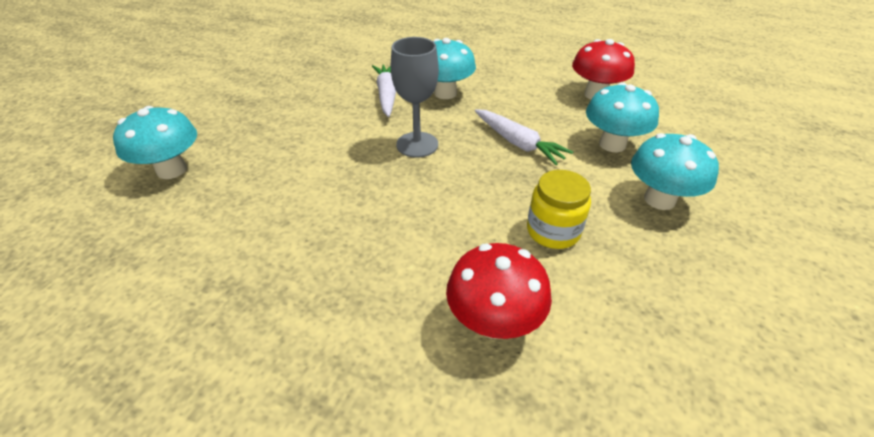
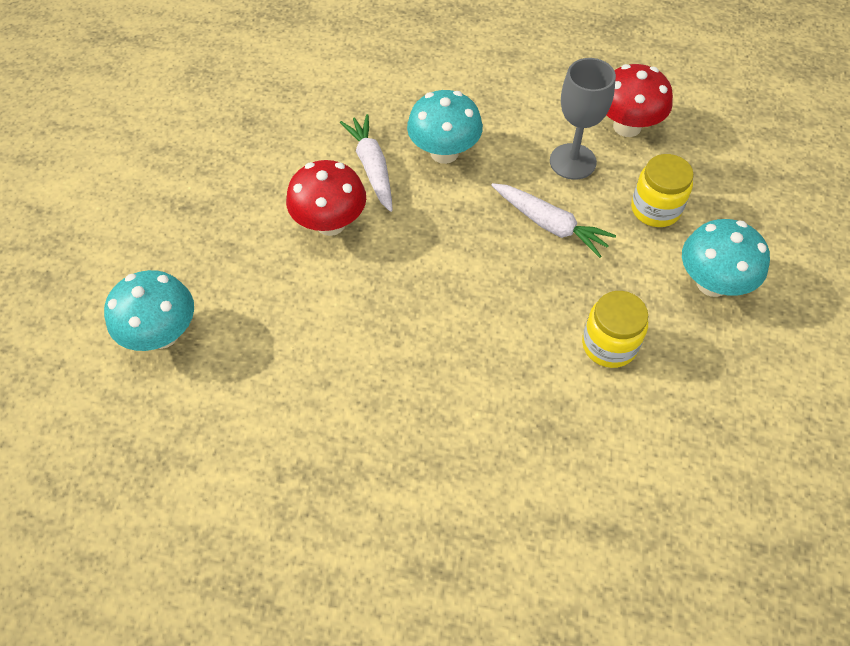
camera: 10 degrees left, 15 degrees up
grey goblet [391,37,439,158] -> grey goblet moved to [550,58,616,180]
red mushroom [446,243,552,339] -> red mushroom moved to [286,160,366,236]
turquoise mushroom [586,82,659,152] -> yellow jar [631,154,694,227]

